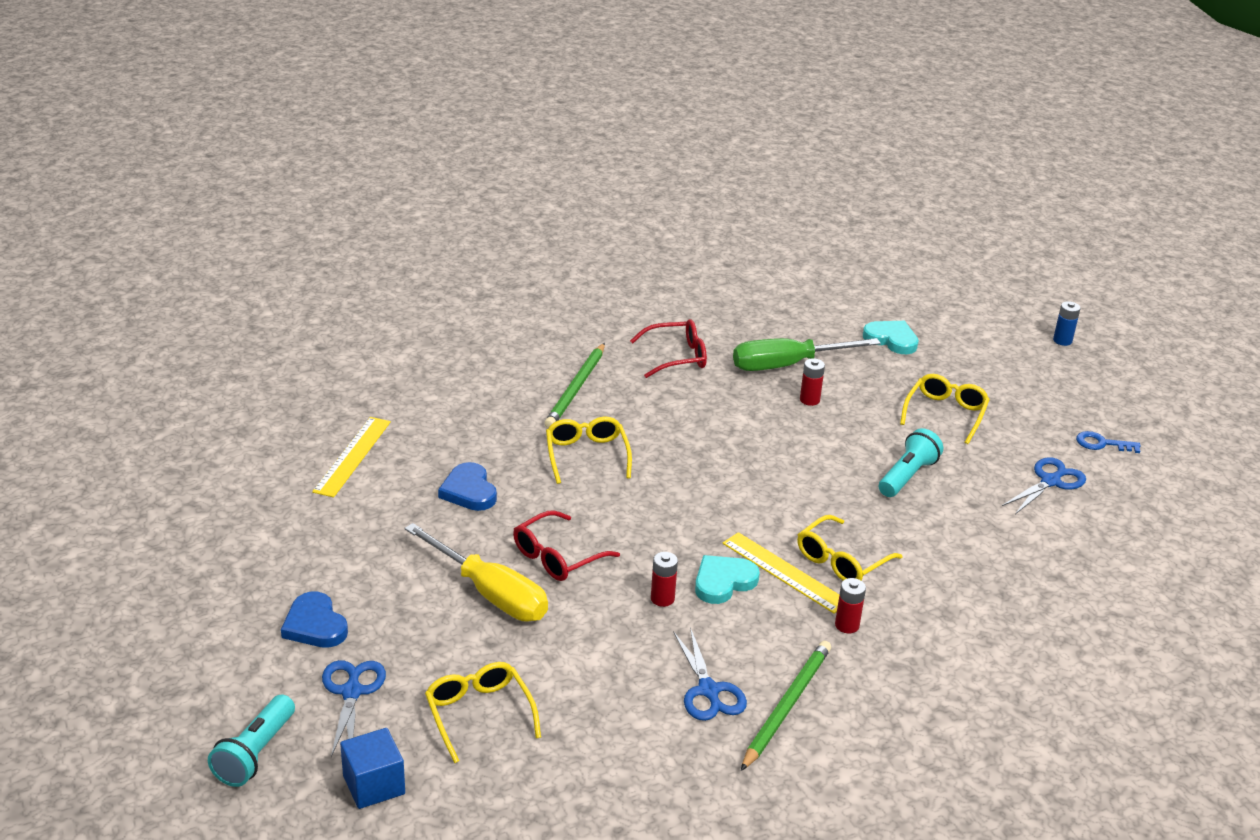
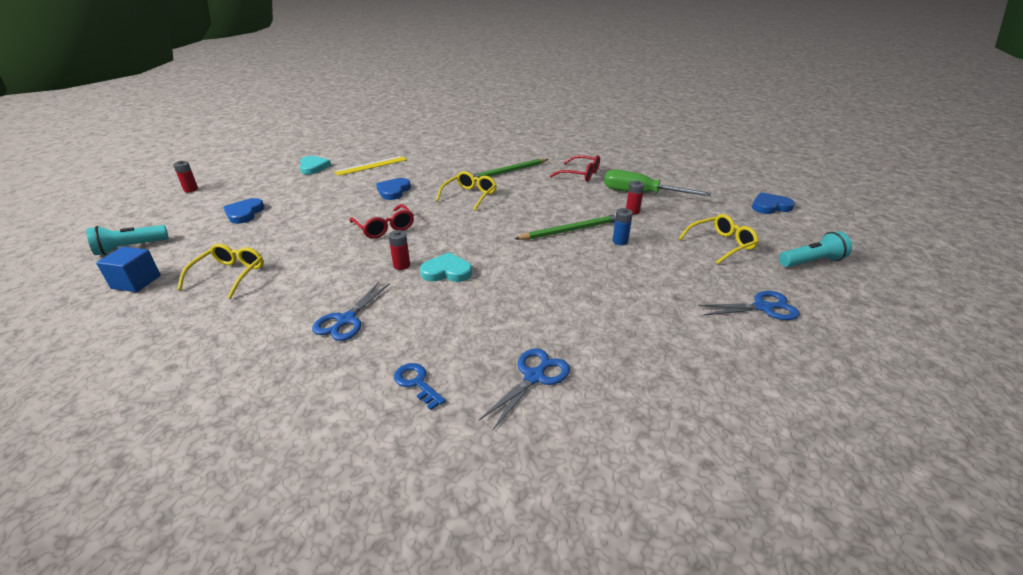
camera: 40 degrees right, 0 degrees up
blue scissors [322,660,386,757] -> blue scissors moved to [479,348,570,430]
yellow screwdriver [404,523,548,622] -> none
red glasses [513,510,620,581] -> red glasses turned 120 degrees counterclockwise [350,204,414,239]
yellow ruler [723,532,839,614] -> none
green pencil [741,641,831,771] -> green pencil moved to [515,214,616,240]
yellow glasses [797,515,902,581] -> none
red battery [835,578,866,633] -> red battery moved to [173,161,198,192]
turquoise heart [863,321,919,354] -> turquoise heart moved to [300,156,331,175]
turquoise flashlight [879,428,943,497] -> turquoise flashlight moved to [779,231,852,267]
blue battery [1053,301,1081,346] -> blue battery moved to [612,208,633,245]
blue key [1076,431,1141,453] -> blue key moved to [394,363,446,410]
none -> blue heart [752,192,795,214]

